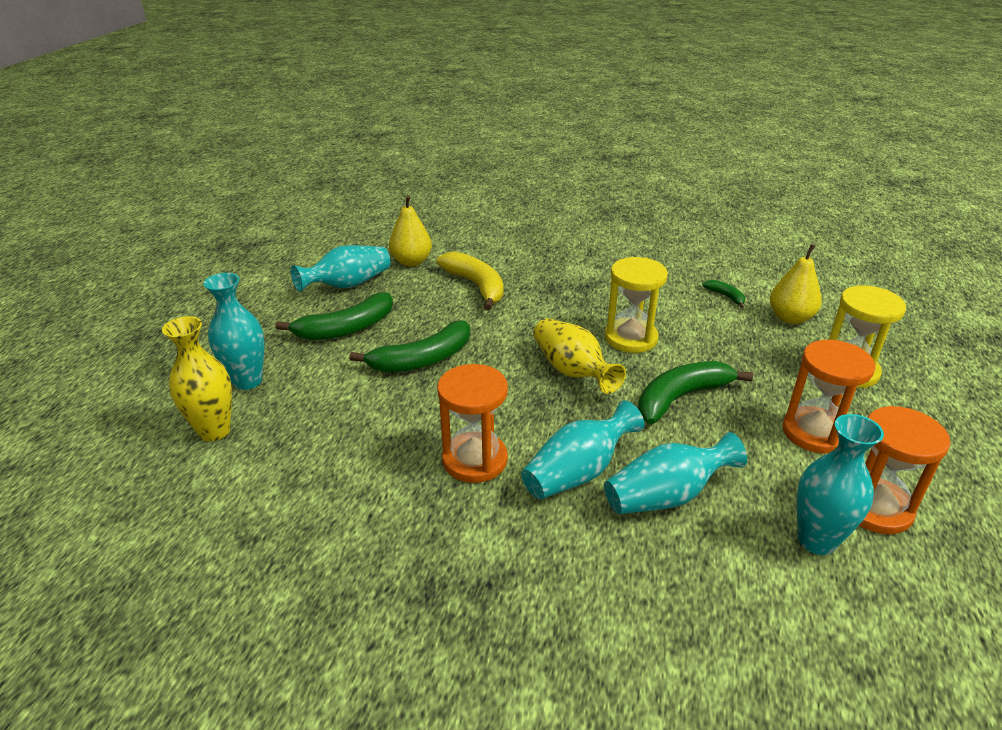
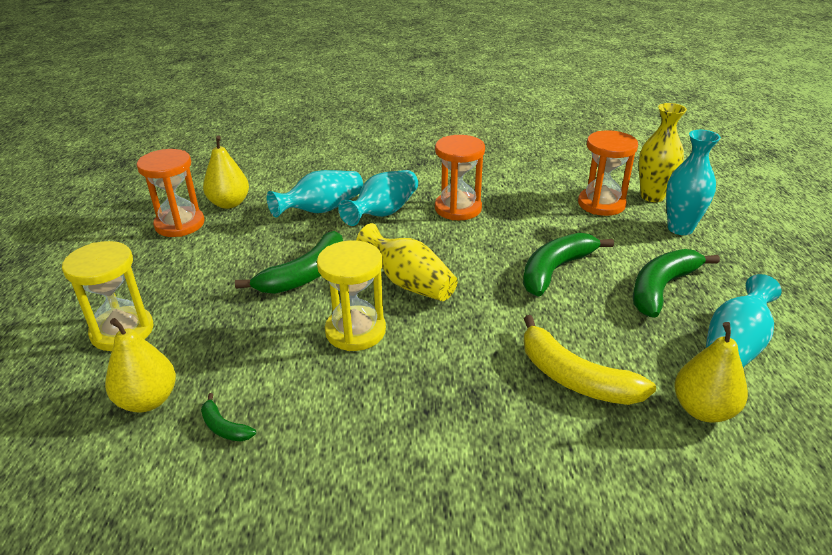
camera: 165 degrees right, 0 degrees up
orange hourglass [782,340,875,454] -> orange hourglass moved to [578,130,638,216]
turquoise vase [797,414,884,555] -> yellow pear [203,136,249,209]

